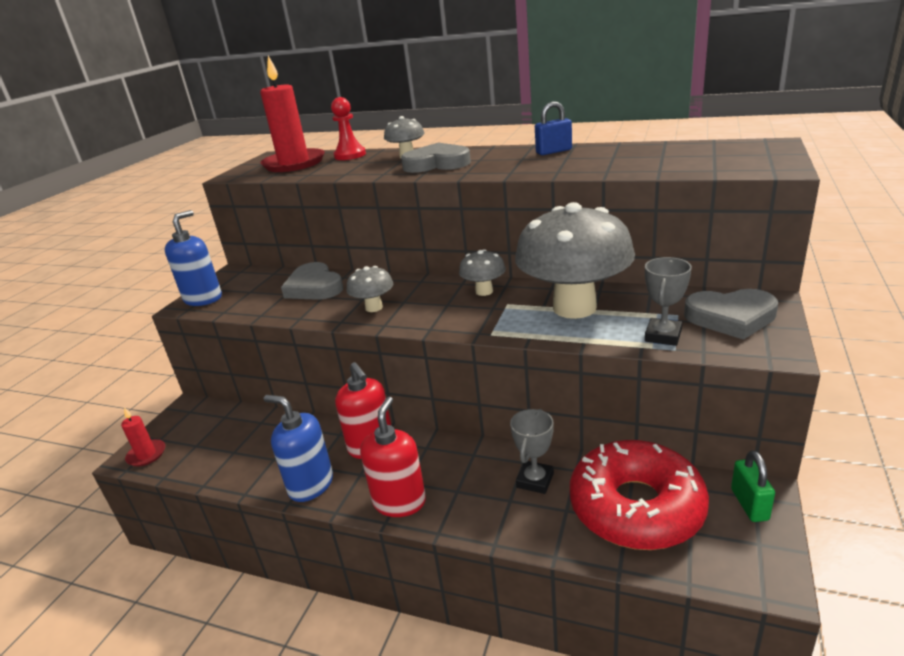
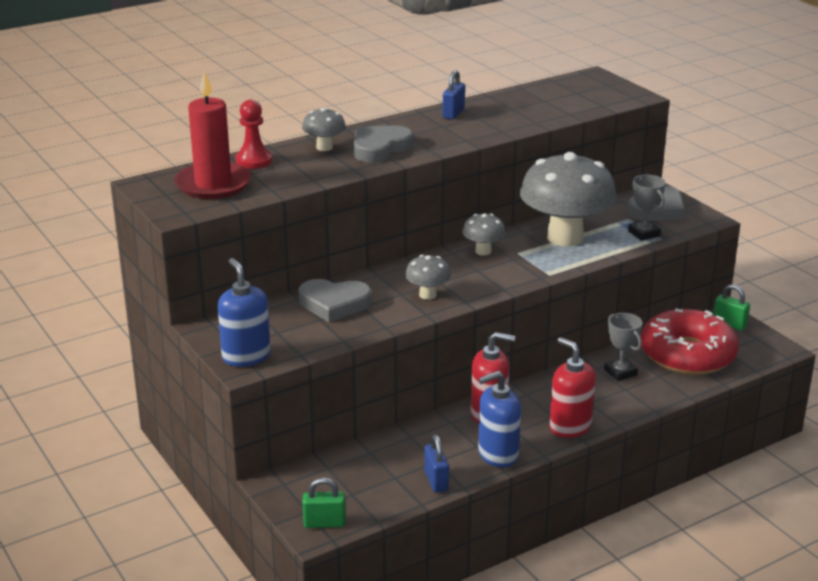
camera: 55 degrees left, 0 degrees up
red candle [121,407,165,467] -> green padlock [303,478,346,528]
none -> blue padlock [424,434,449,493]

